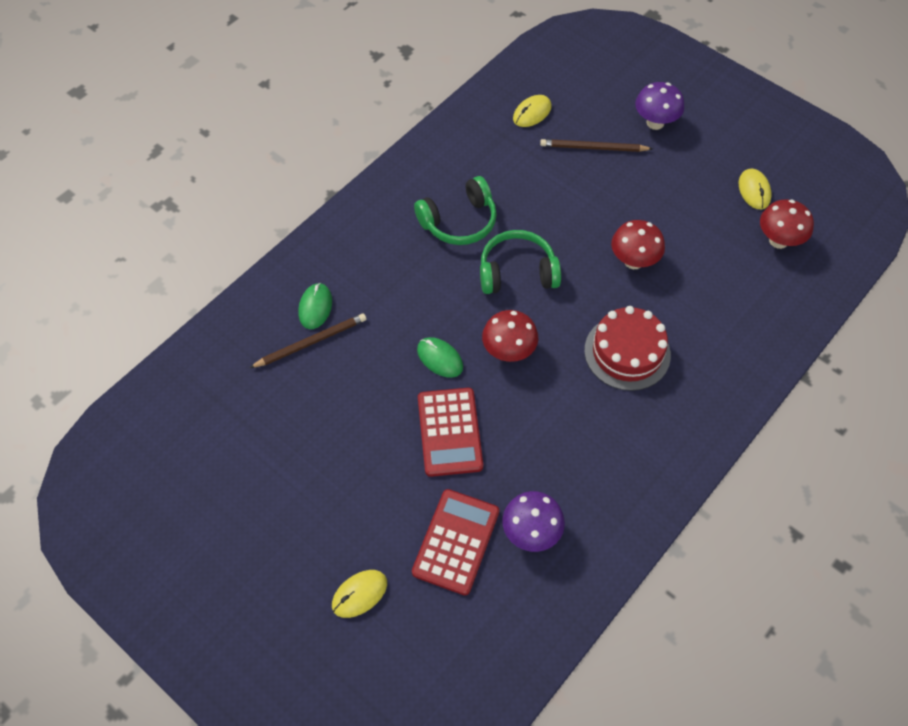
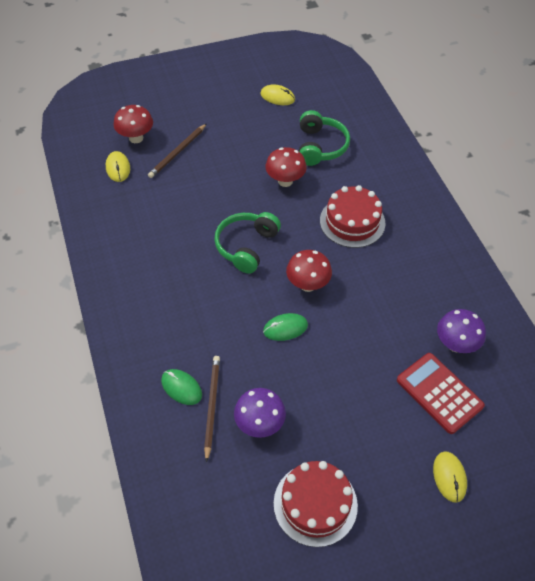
camera: 60 degrees left, 5 degrees down
green headphones [414,176,497,245] -> green headphones moved to [299,110,350,166]
red calculator [418,388,483,477] -> none
purple mushroom [635,82,684,130] -> purple mushroom moved to [234,388,286,438]
red mushroom [760,199,814,249] -> red mushroom moved to [113,105,153,143]
none -> red cake [274,461,358,547]

